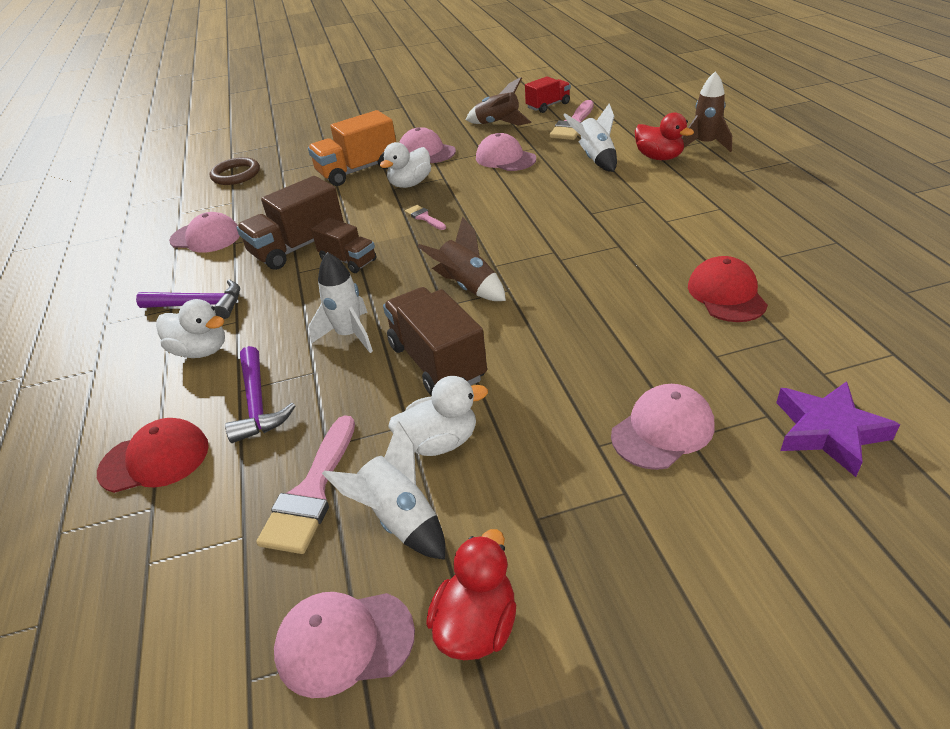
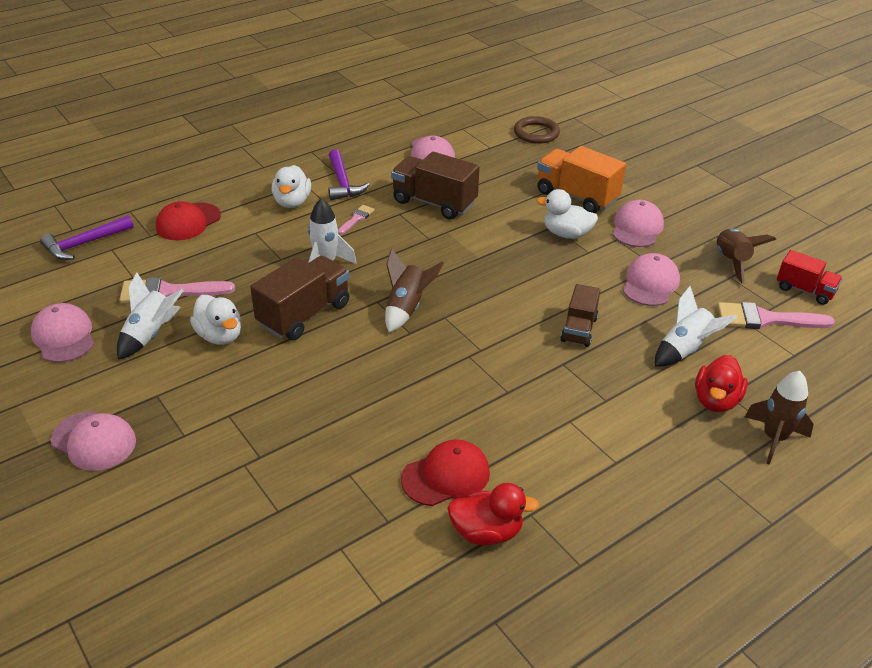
camera: 65 degrees right, 0 degrees up
red cap [97,418,209,493] -> red cap turned 75 degrees clockwise [156,201,221,240]
purple hammer [225,346,296,443] -> purple hammer moved to [40,215,134,260]
brown truck [311,218,376,273] -> brown truck moved to [560,284,600,347]
pink brush [405,205,446,230] -> pink brush moved to [338,205,375,234]
red duck [426,529,516,660] -> red duck moved to [447,483,540,545]
pink cap [611,384,715,470] -> pink cap moved to [50,411,136,471]
purple star [776,381,900,477] -> none

